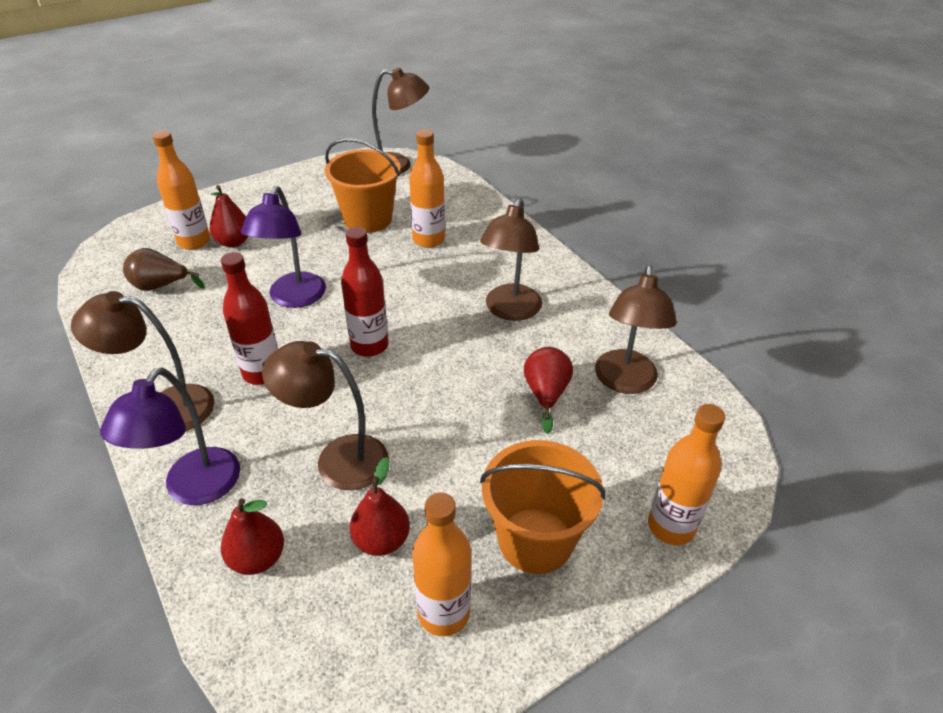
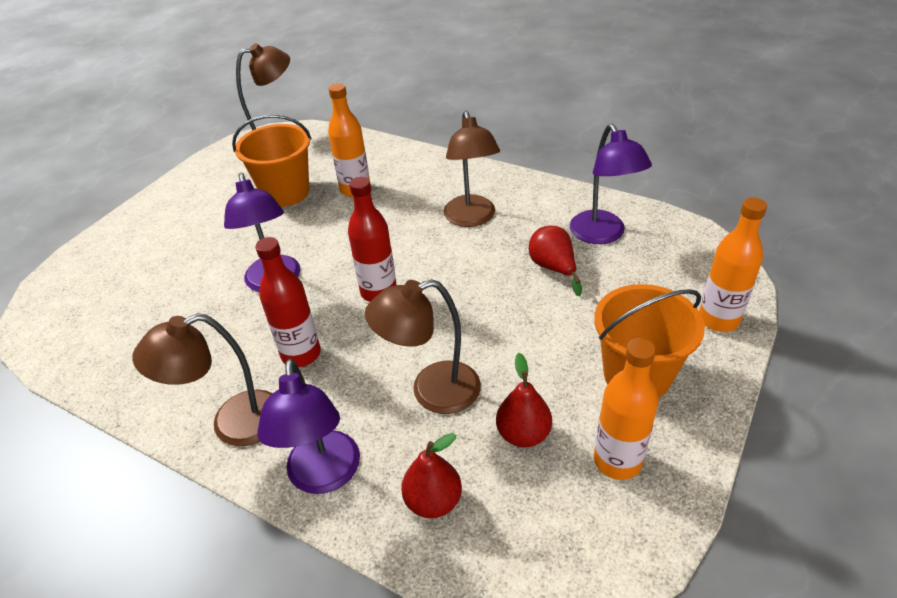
camera: 25 degrees left, 0 degrees up
brown pear [123,248,205,291] -> none
orange bottle [152,130,210,250] -> none
red pear [209,185,248,248] -> none
brown lamp [595,265,676,394] -> purple lamp [570,124,652,244]

